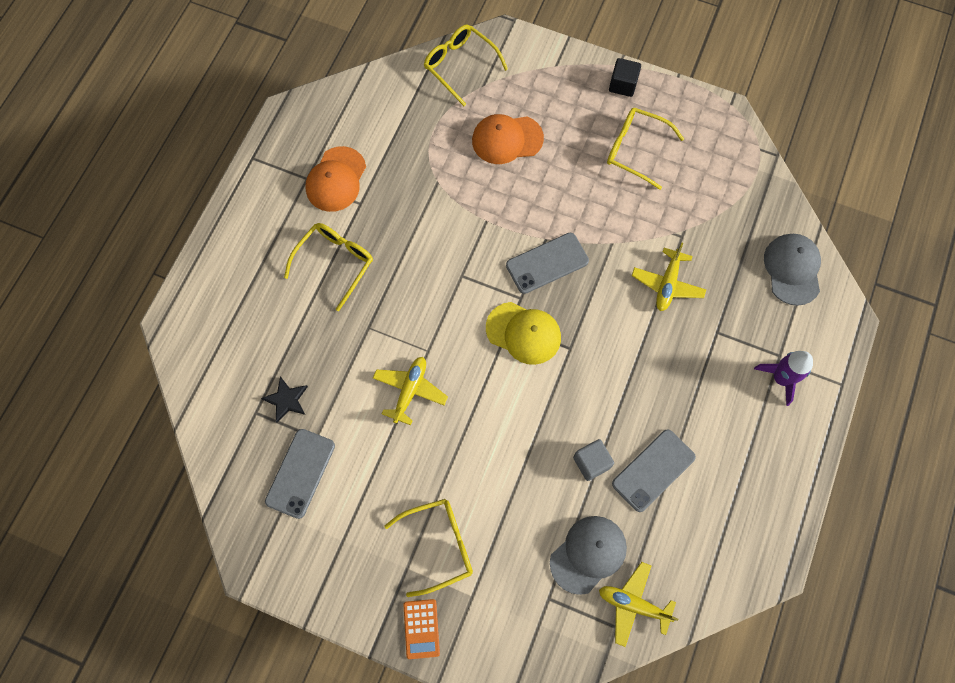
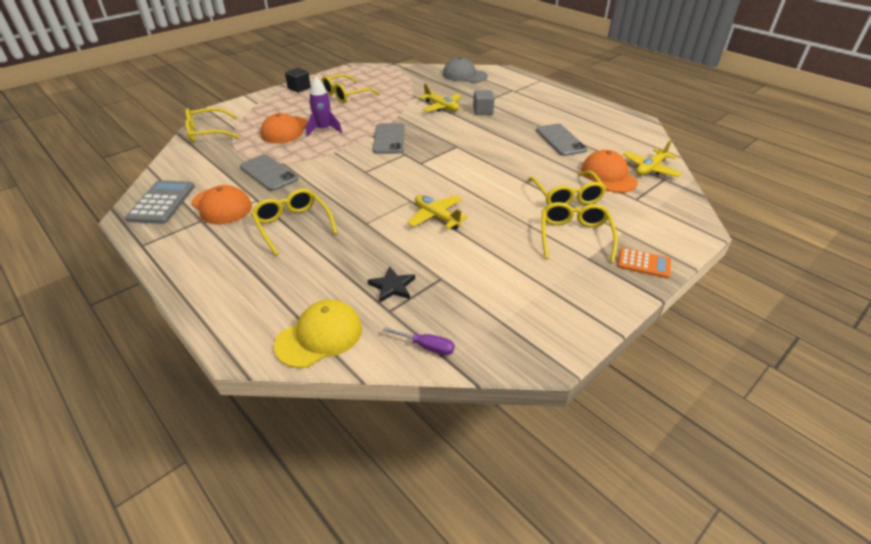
camera: 65 degrees left, 30 degrees down
grey phone [265,429,335,519] -> grey phone moved to [240,155,298,191]
yellow cap [486,302,561,365] -> yellow cap moved to [274,300,362,368]
grey cap [550,516,627,595] -> orange cap [581,150,638,193]
grey cube [573,439,614,481] -> grey cube moved to [473,90,495,115]
purple rocket [754,351,813,406] -> purple rocket moved to [306,77,342,136]
none -> grey calculator [125,180,195,224]
none -> purple screwdriver [383,327,455,356]
none -> yellow glasses [528,171,606,205]

